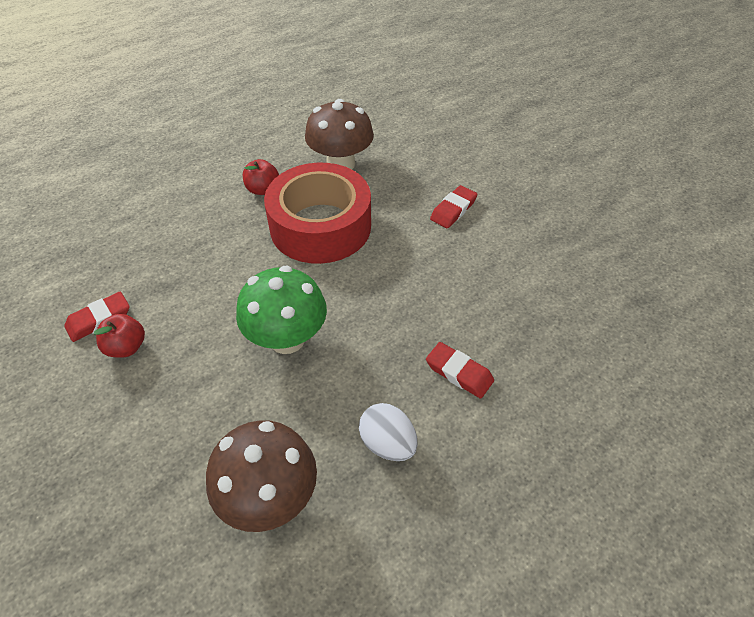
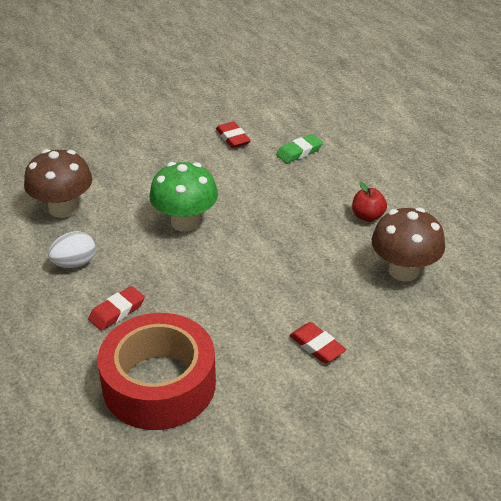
camera: 100 degrees right, 10 degrees down
red apple [94,314,145,358] -> none
red tape [264,163,371,264] -> red tape moved to [98,313,216,430]
none -> green eraser [276,134,323,163]

